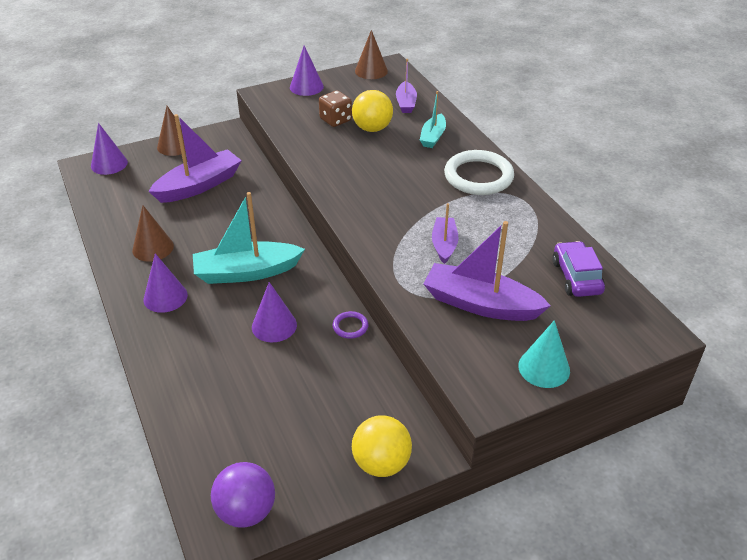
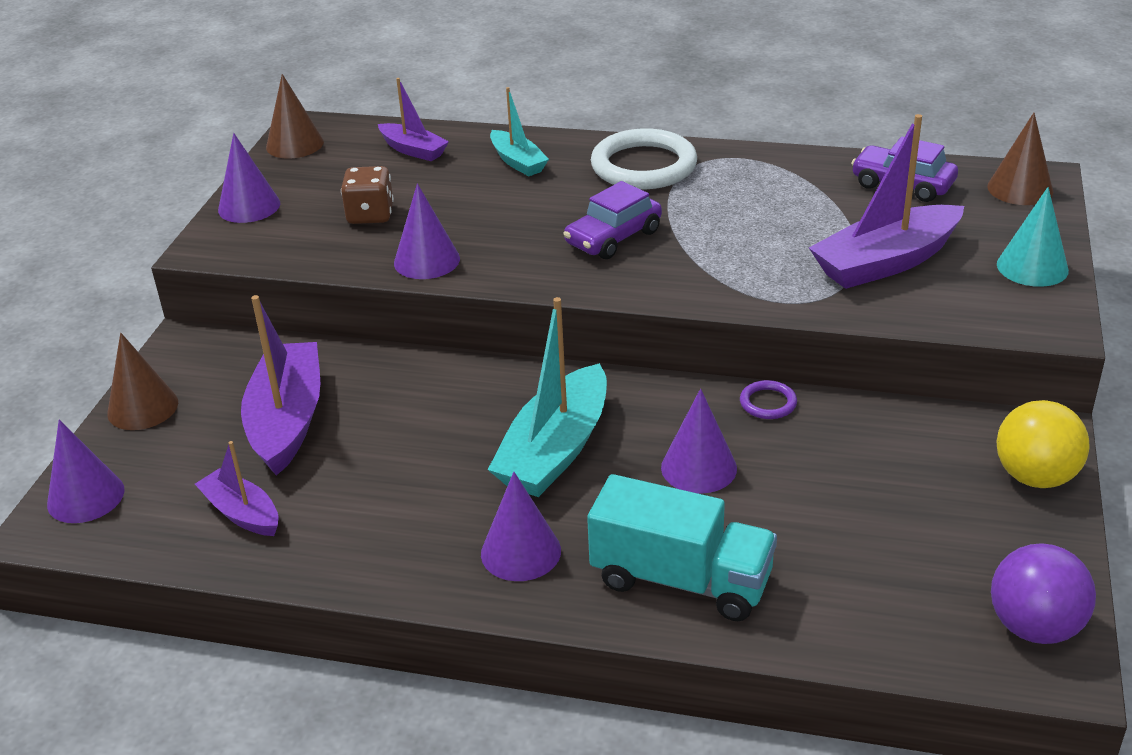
camera: 50 degrees left, 5 degrees down
brown cone [132,205,174,262] -> brown cone moved to [987,113,1053,205]
yellow ball [352,90,393,132] -> none
purple boat [432,203,459,264] -> purple boat moved to [195,441,278,536]
none -> purple cone [394,184,460,279]
none -> purple car [563,181,662,259]
none -> turquoise truck [587,474,777,621]

